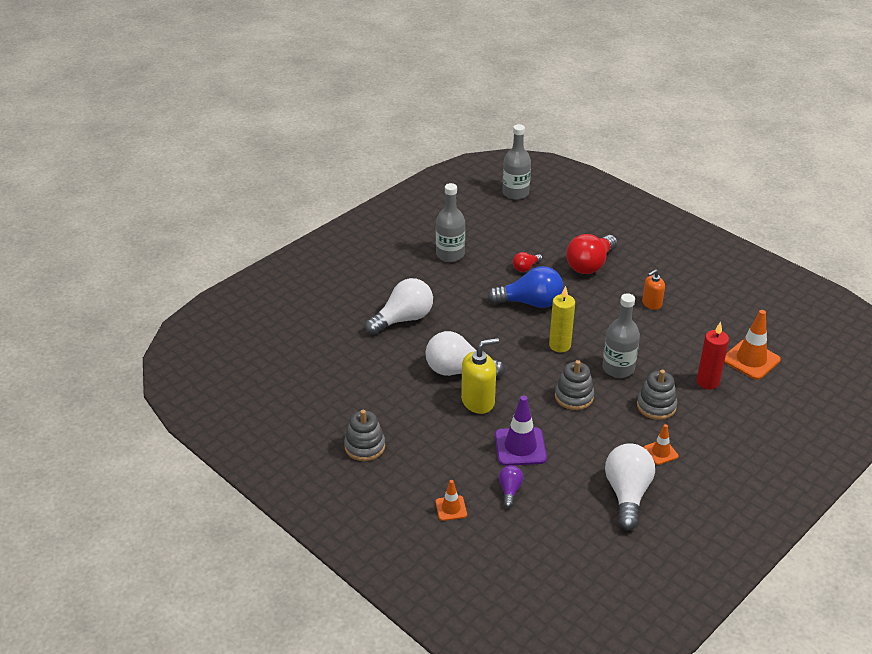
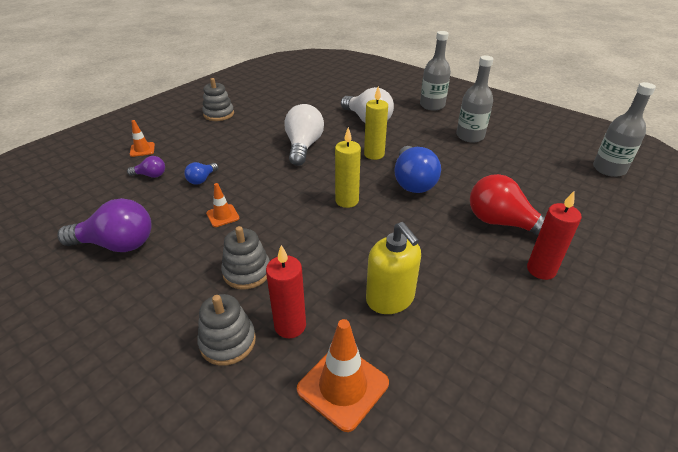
camera: 85 degrees right, 0 degrees up
yellow soap dispenser [461,338,499,414] -> yellow soap dispenser moved to [366,222,421,314]
purple traffic cone [495,396,547,466] -> blue light bulb [184,162,218,185]
red light bulb [513,252,543,272] -> none
grey stacking toy [555,360,594,410] -> grey stacking toy moved to [197,294,256,366]
grey bottle [602,293,640,378] -> grey bottle moved to [420,31,451,111]
white light bulb [605,443,655,530] -> purple light bulb [58,198,152,252]
orange soap dispenser [642,269,665,310] -> none
orange traffic cone [644,424,679,465] -> orange traffic cone moved to [206,183,240,227]
none -> yellow candle [364,86,388,160]
none -> red candle [527,191,582,280]

